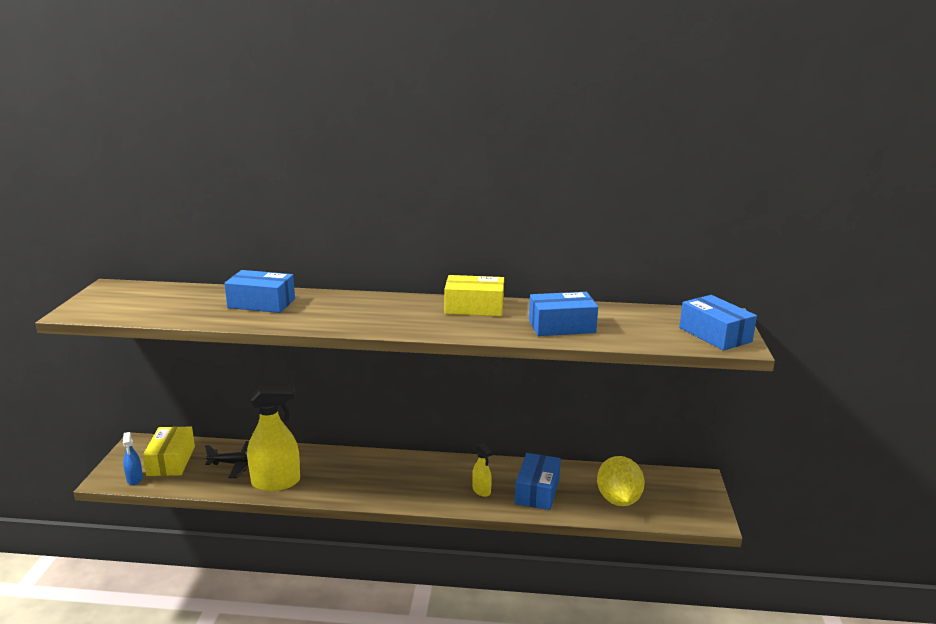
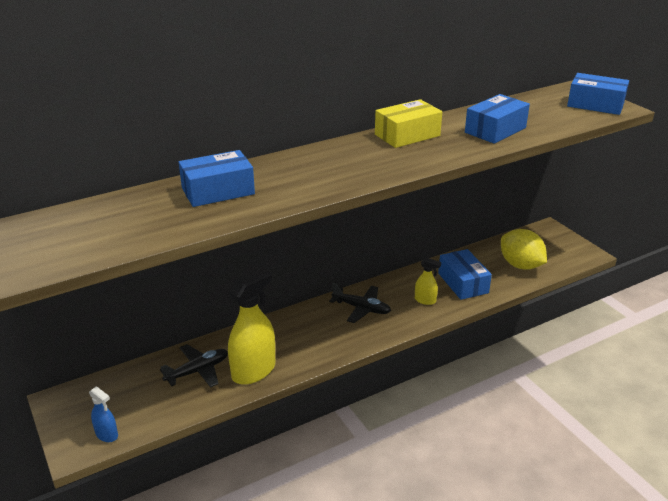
camera: 35 degrees left, 10 degrees up
yellow box [143,426,195,476] -> none
none -> black plane [329,283,391,323]

